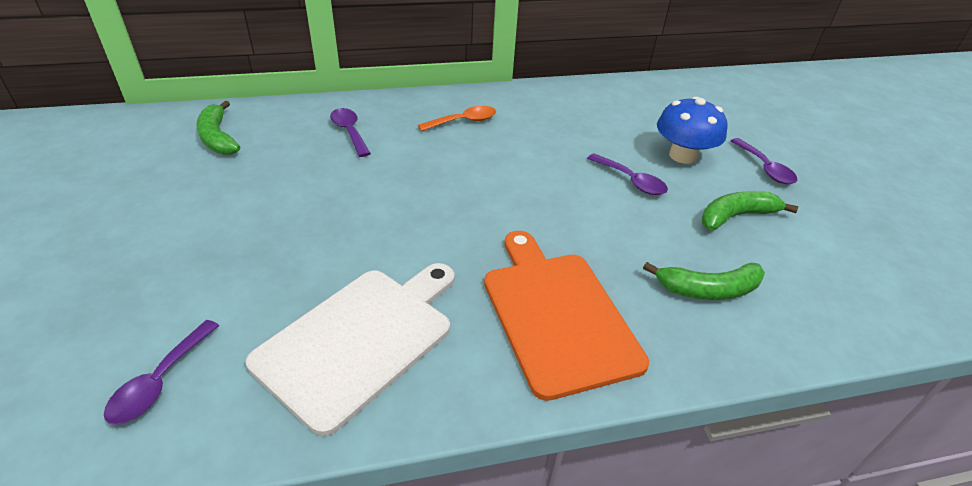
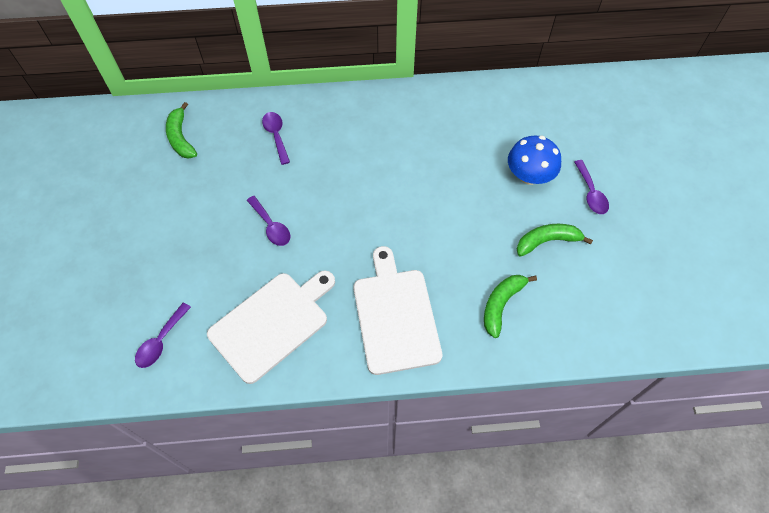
camera: 10 degrees right, 20 degrees up
orange spoon [418,106,496,131] -> none
orange cutting board [484,231,649,401] -> white cutting board [353,246,442,375]
purple spoon [587,153,668,195] -> purple spoon moved to [247,196,291,246]
green banana [643,262,765,300] -> green banana turned 120 degrees clockwise [484,275,537,338]

